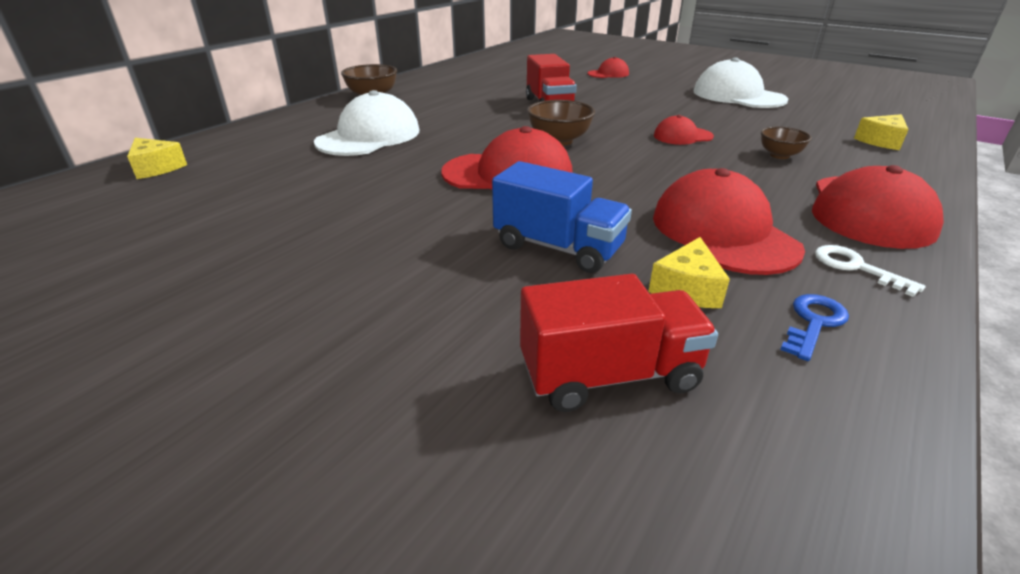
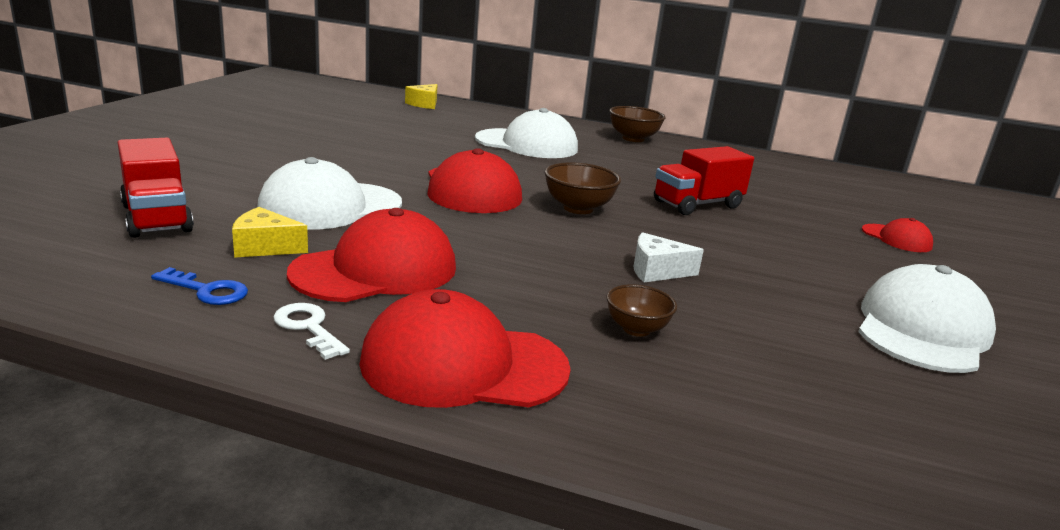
camera: 70 degrees right, 10 degrees down
blue truck [492,161,632,273] -> white cap [257,157,402,230]
red cap [654,115,714,145] -> white cheese [633,232,704,282]
white key [815,245,925,297] -> white key turned 75 degrees counterclockwise [274,303,350,360]
yellow cheese [854,114,909,150] -> none

